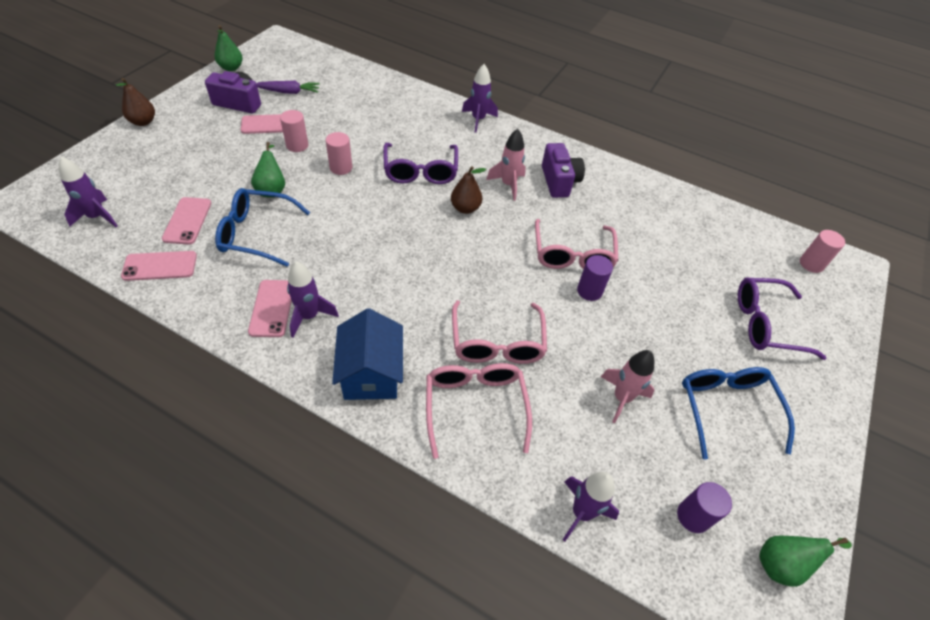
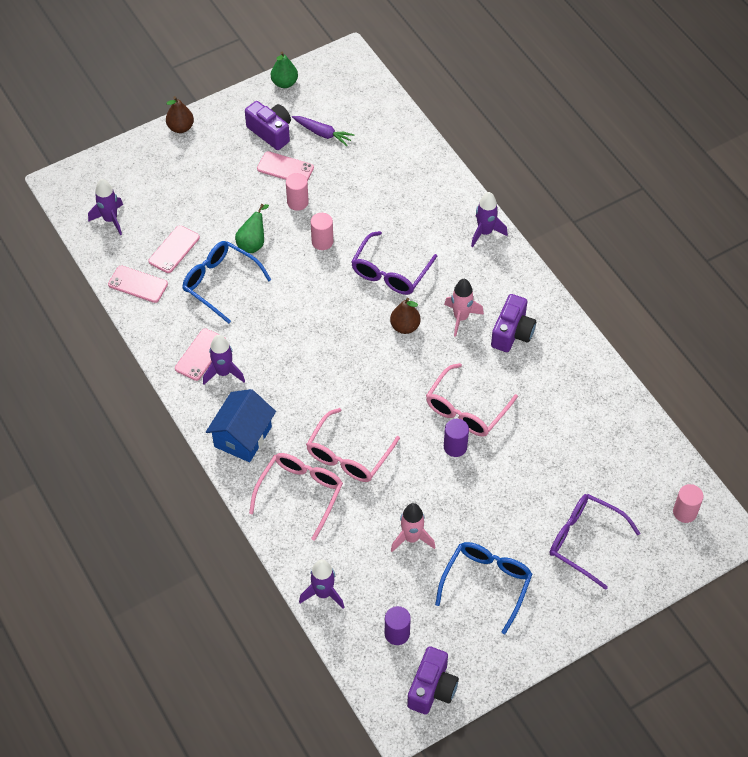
camera: 35 degrees right, 5 degrees up
green pear [759,535,852,587] -> purple camera [407,646,459,715]

